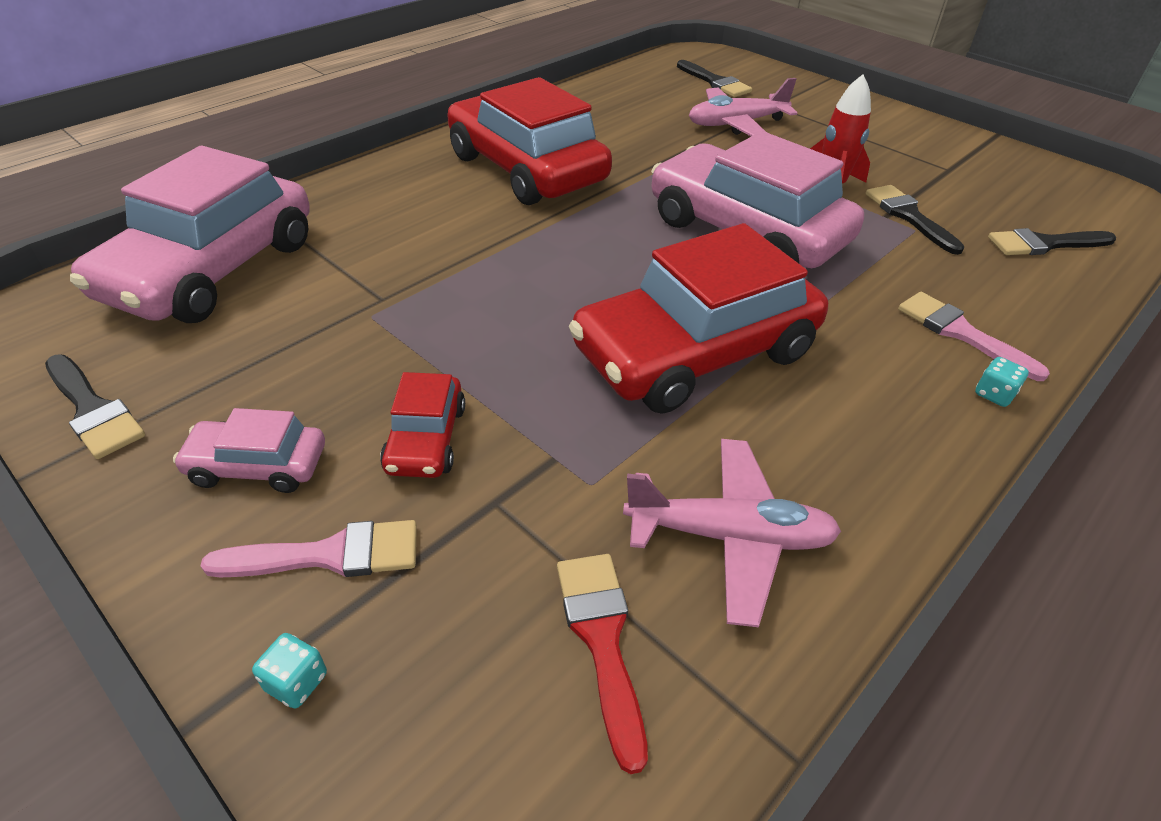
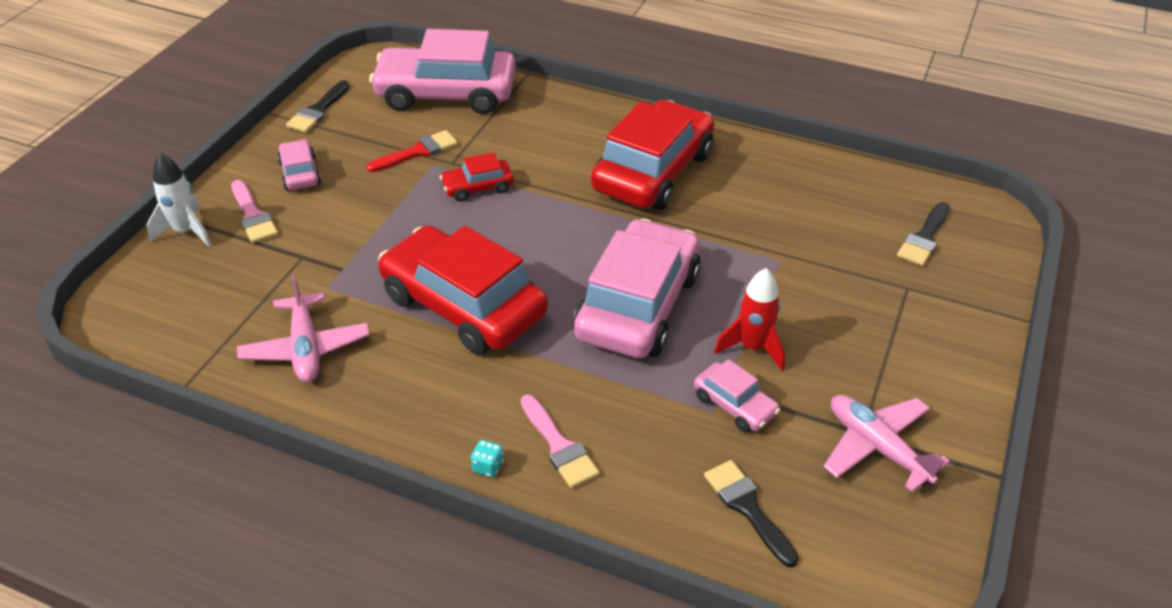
camera: 70 degrees right, 0 degrees up
turquoise dice [252,633,327,708] -> white rocket [146,153,211,247]
red car [380,372,465,478] -> red car moved to [440,152,514,202]
red brush [557,554,648,774] -> red brush moved to [366,130,458,172]
pink plane [689,78,797,136] -> pink plane moved to [824,395,950,492]
black brush [866,185,964,255] -> pink car [694,359,780,432]
pink brush [898,292,1050,381] -> pink brush turned 120 degrees clockwise [521,394,600,488]

